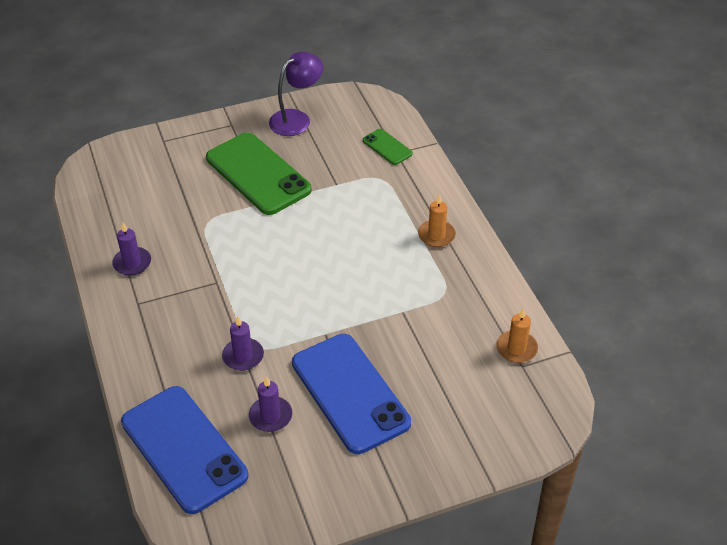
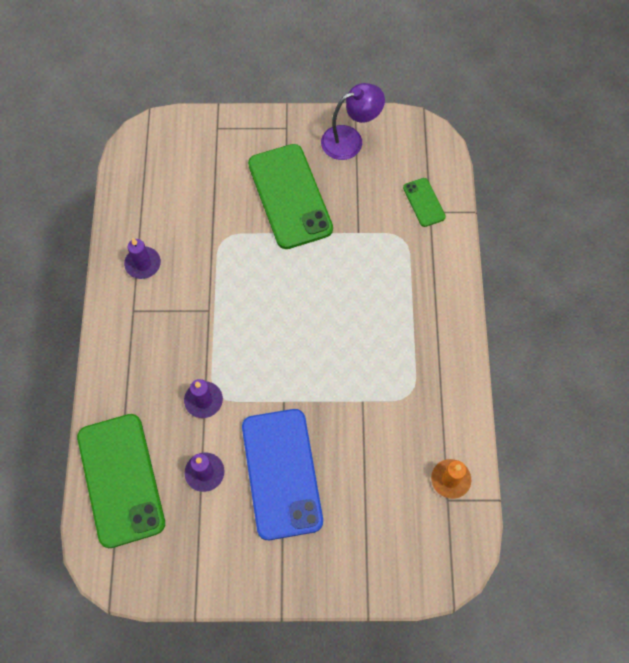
camera: 20 degrees right, 20 degrees up
blue phone [121,386,248,514] -> green phone [77,414,165,548]
orange candle [418,194,456,247] -> none

